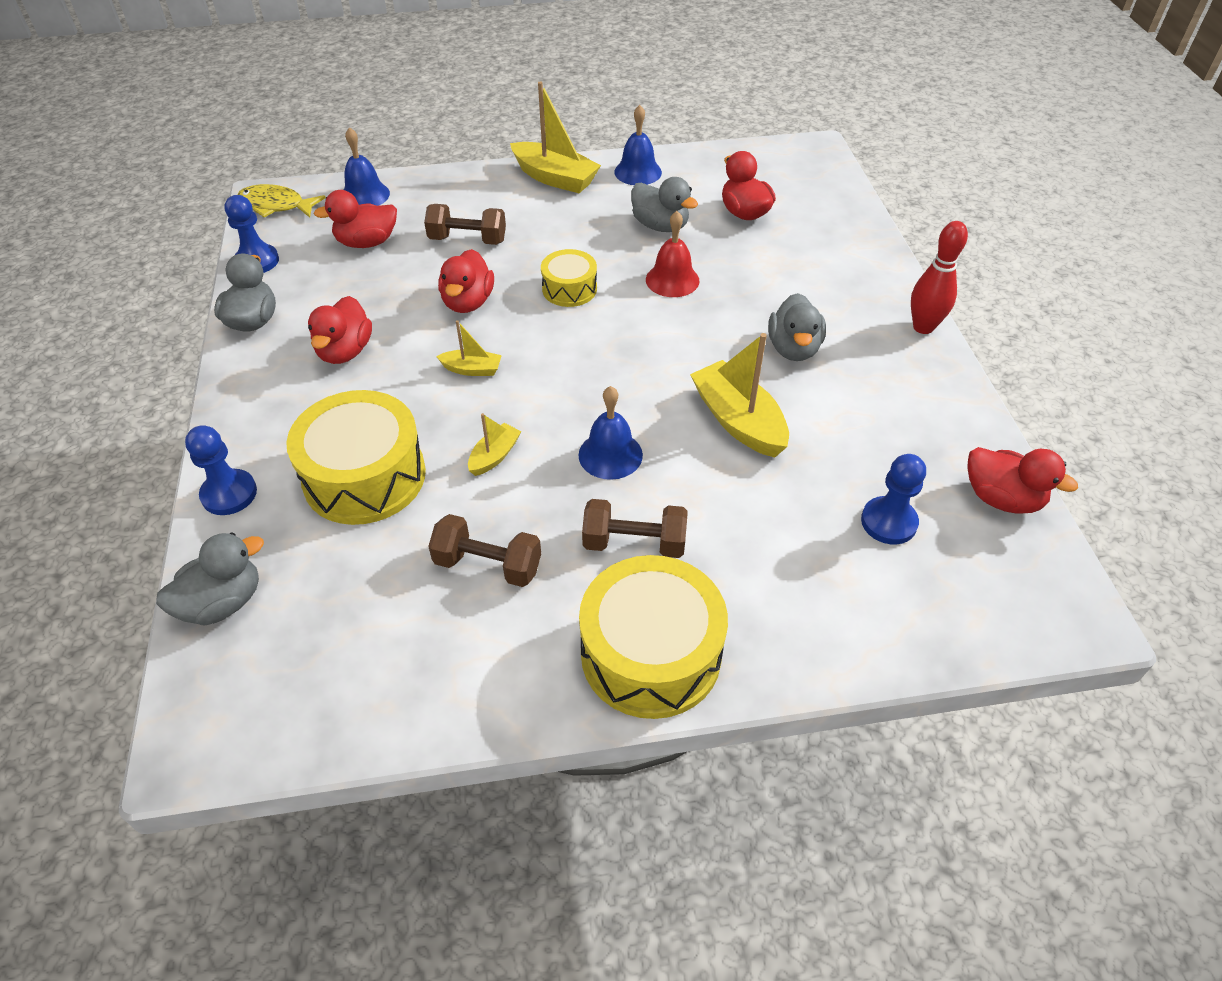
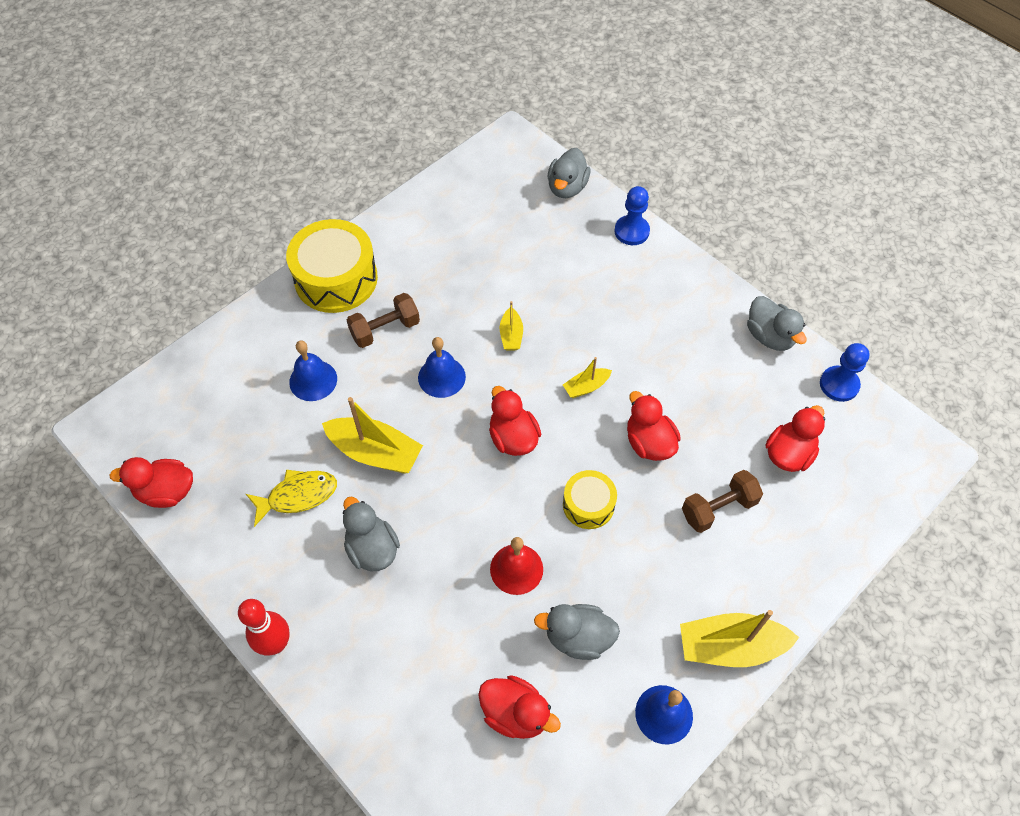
camera: 145 degrees right, 10 degrees up
yellow fish [238,184,326,218] -> yellow fish moved to [246,470,337,527]
yellow drum [286,390,426,525] -> none
red duck [308,296,372,364] -> red duck moved to [489,386,542,456]
blue bell [344,127,390,206] -> blue bell moved to [289,340,337,401]
brown dumbbell [428,514,541,587] -> none
blue pawn [861,454,926,544] -> none

